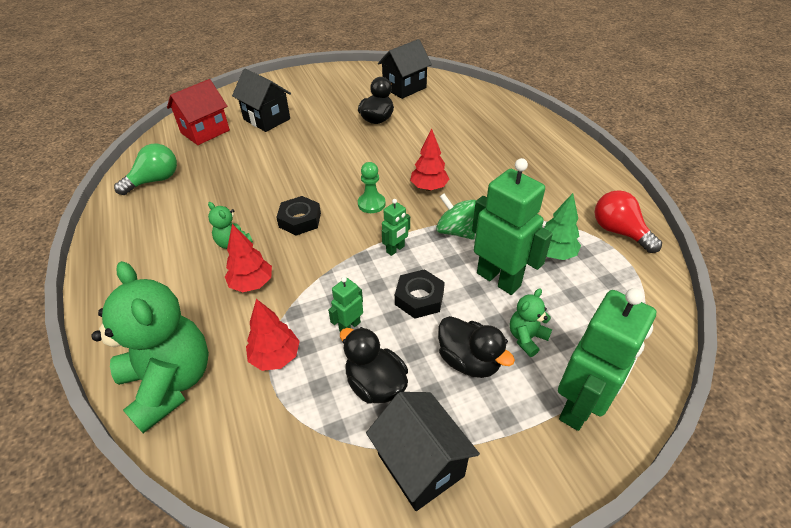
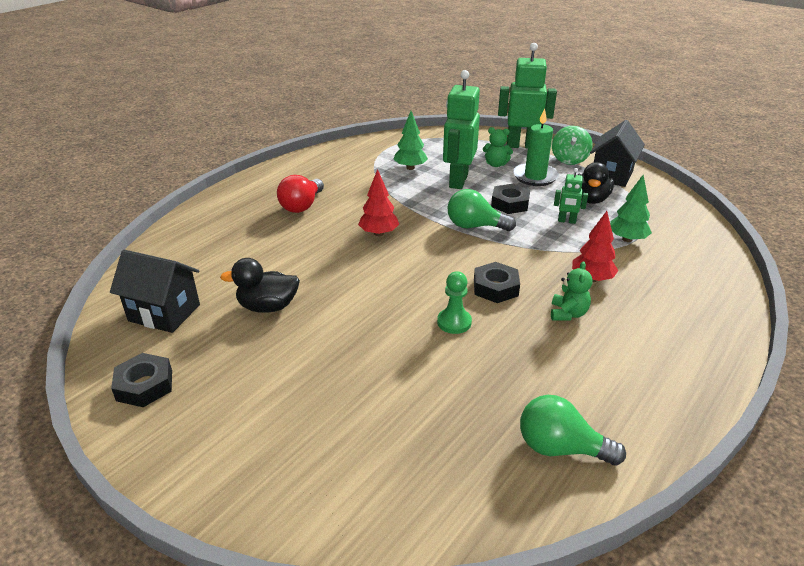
camera: 120 degrees left, 10 degrees down
green teddy bear [91,261,209,433] -> none
red house [167,79,230,145] -> none
black house [232,68,291,132] -> none
red tree [246,299,300,371] -> green tree [610,175,652,242]
green pawn [358,162,386,213] -> green pawn moved to [437,271,472,334]
green robot [382,199,410,256] -> green light bulb [447,189,516,231]
green spinning top [436,194,476,240] -> green spinning top moved to [552,126,593,165]
black duck [438,316,515,378] -> green candle [513,108,559,186]
red light bulb [595,190,662,253] -> red light bulb moved to [277,175,324,213]
none -> black nut [111,353,172,407]

